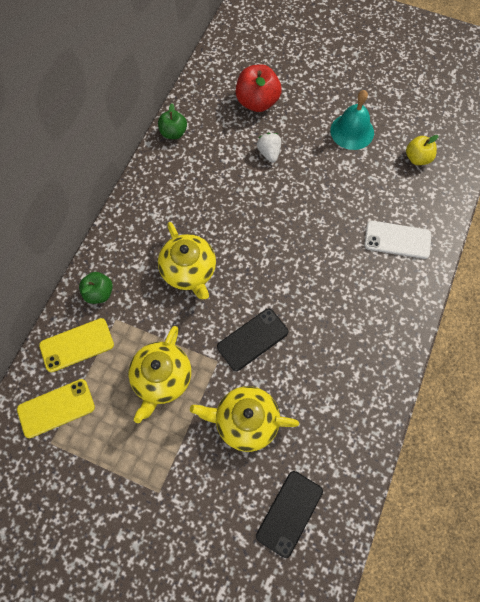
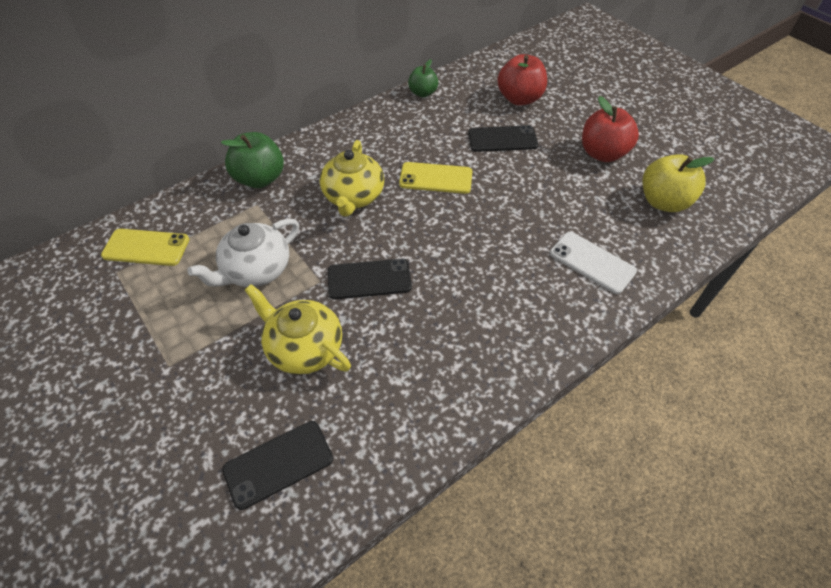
camera: 30 degrees right, 15 degrees down
yellow phone [39,318,114,372] -> yellow phone moved to [399,162,472,194]
green apple [79,272,113,304] -> green apple [221,132,284,188], size x1.60
yellow teapot [128,326,191,423] -> white teapot [187,218,299,287]
white strawberry [257,133,281,163] -> black phone [468,125,538,152]
turquoise bell [330,90,374,150] -> red apple [582,96,639,162]
yellow apple [406,135,439,165] -> yellow apple [643,154,714,212], size x1.60

